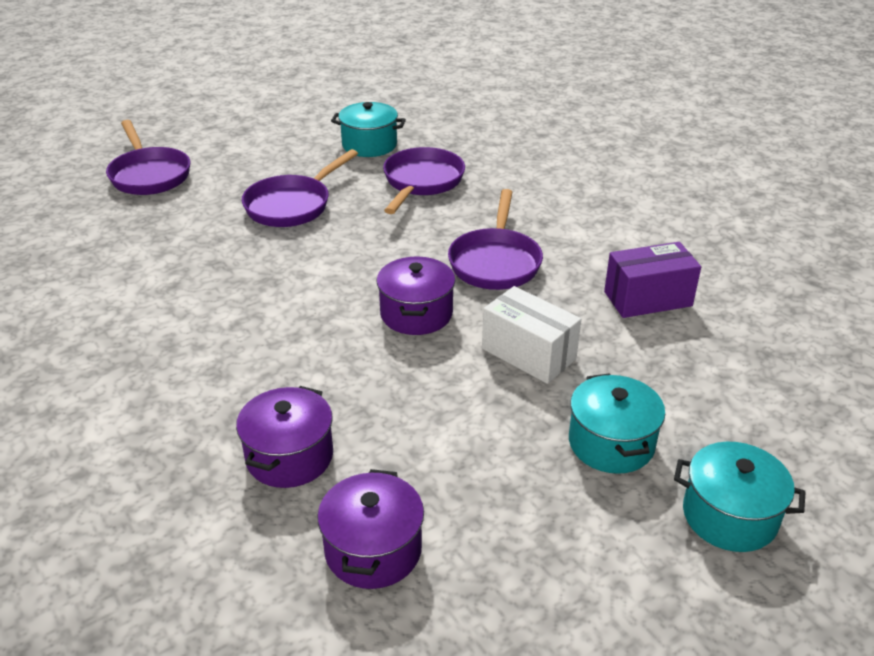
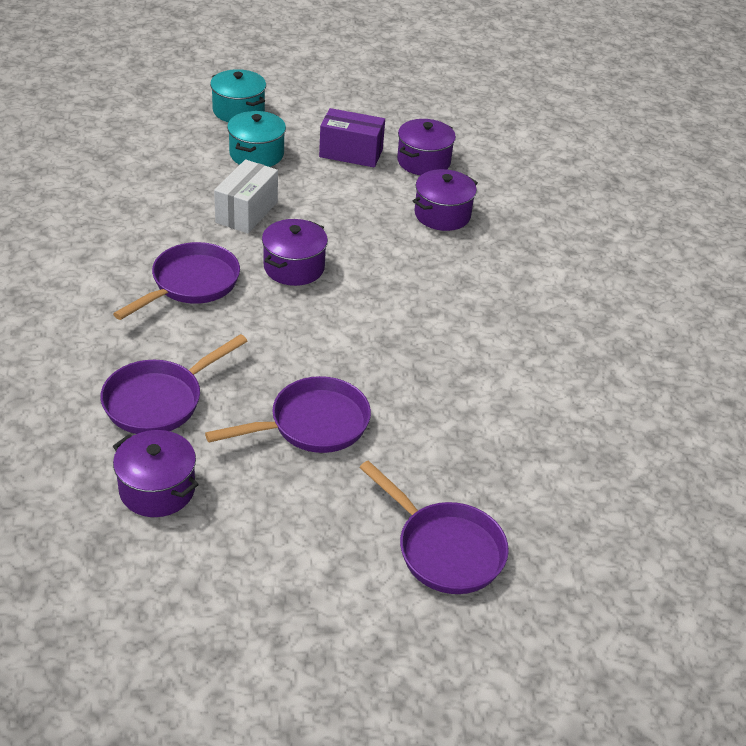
camera: 155 degrees left, 5 degrees up
purple pan [106,120,190,195] -> purple pan turned 135 degrees clockwise [359,460,509,594]
turquoise pot [331,102,406,157] -> purple pot [113,430,199,517]
white box [482,286,581,384] -> white box turned 45 degrees clockwise [214,159,278,233]
purple box [604,242,701,318] -> purple box moved to [319,108,385,168]

